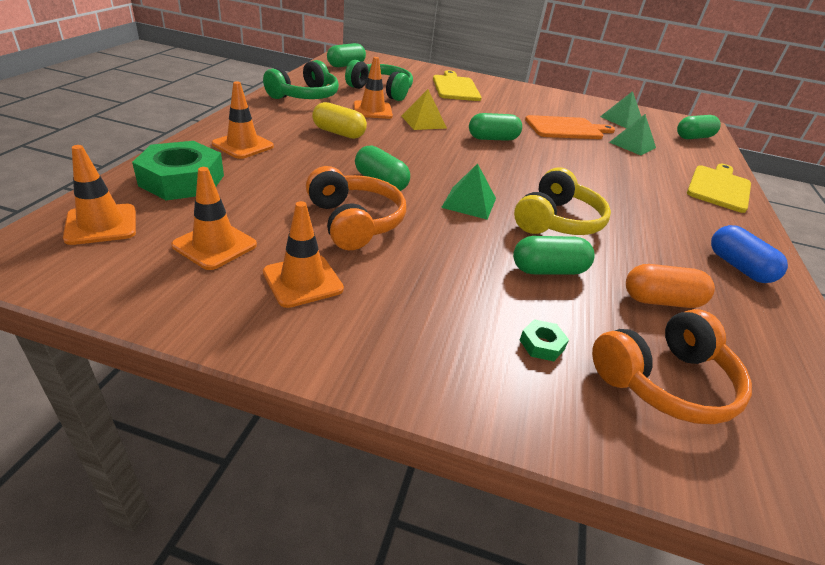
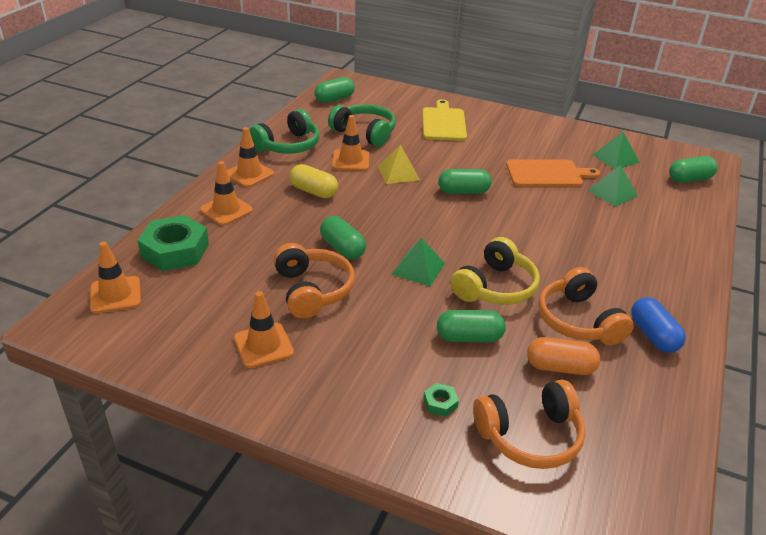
camera: 10 degrees right, 0 degrees up
orange traffic cone [171,167,257,270] -> orange traffic cone moved to [227,127,274,187]
yellow cutting board [687,164,751,213] -> none
none -> orange headphones [538,267,634,345]

